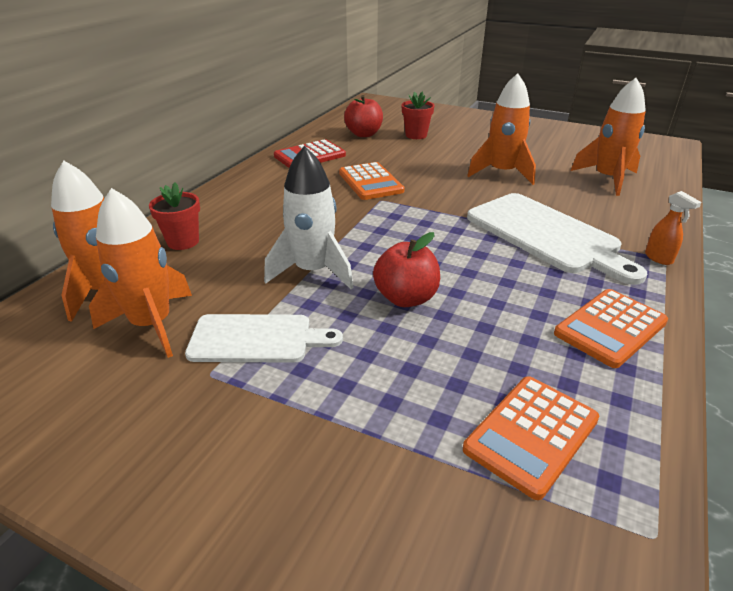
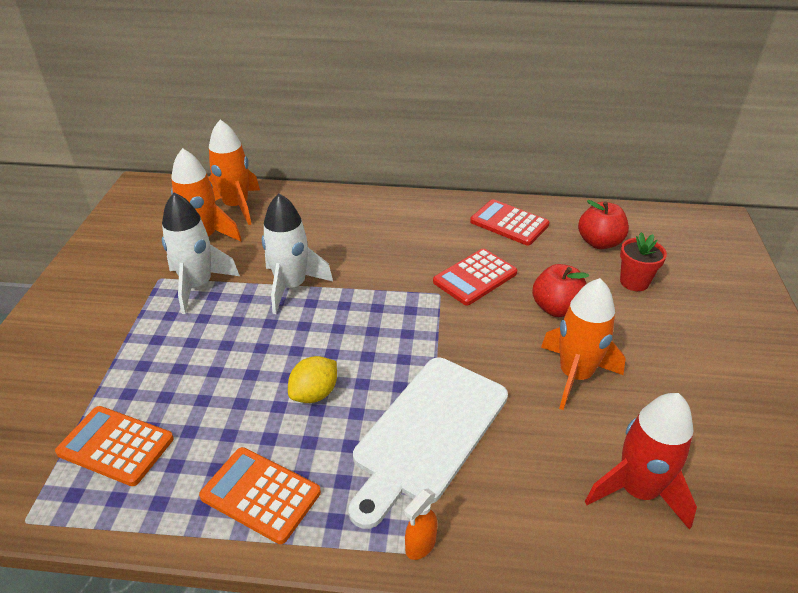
camera: 70 degrees right, 5 degrees up
red flower pot [149,182,200,250] -> none
white cutting board [185,314,343,363] -> white rocket [162,192,240,314]
orange calculator [339,162,405,200] -> red calculator [433,248,517,305]
red apple [373,232,440,307] -> red apple moved to [532,264,589,317]
orange rocket [571,78,646,196] -> red rocket [585,393,697,530]
none -> yellow lemon [288,356,337,403]

